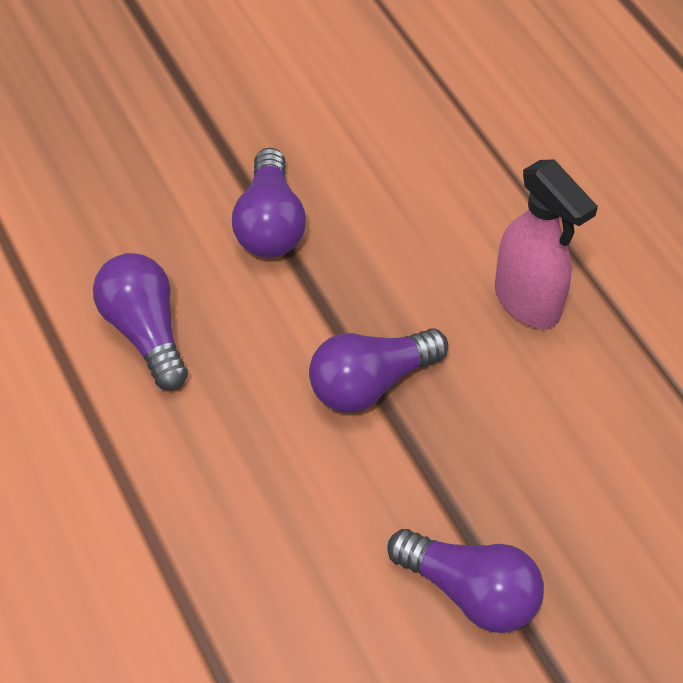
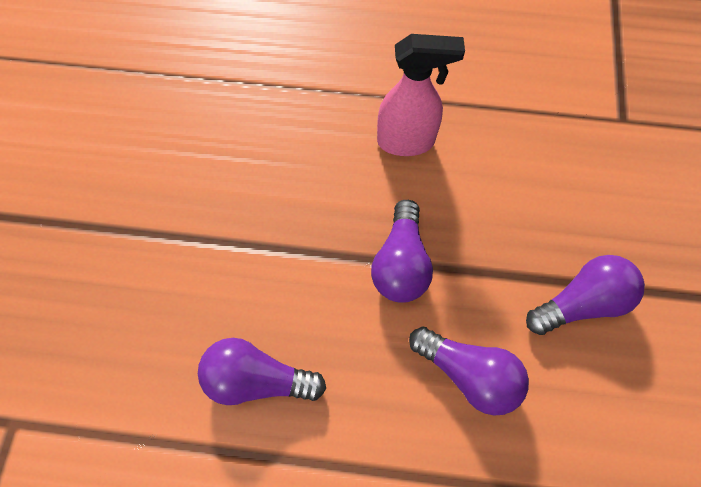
camera: 55 degrees left, 10 degrees up
purple light bulb [232,148,306,258] -> purple light bulb moved to [409,326,529,415]

